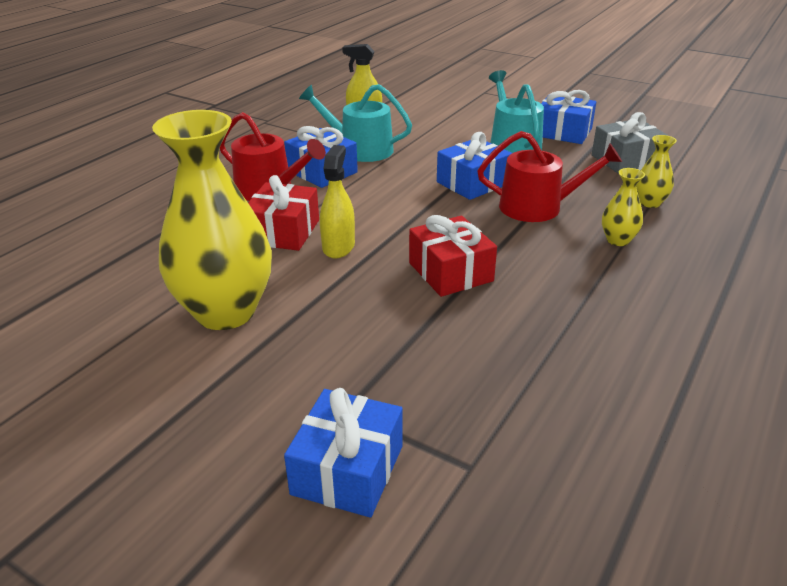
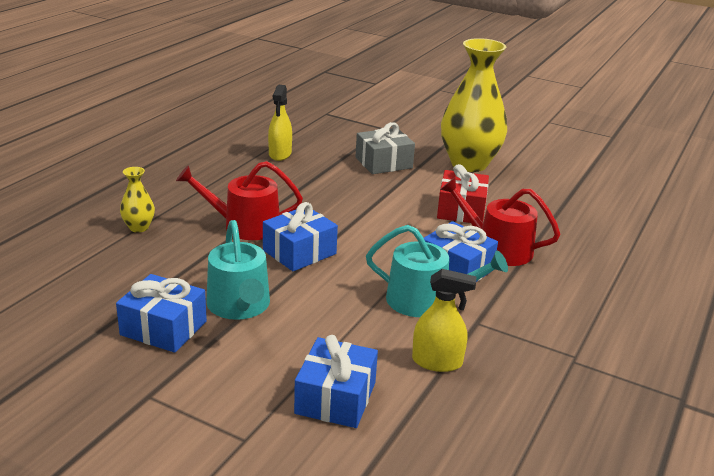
camera: 175 degrees right, 5 degrees down
blue gift [284,388,402,517] -> blue gift moved to [294,335,378,428]
yellow spray bottle [320,145,355,258] -> yellow spray bottle moved to [268,85,292,161]
red gift [409,215,497,297] -> none
grey gift [592,112,669,174] -> grey gift moved to [356,122,415,174]
yellow vase [602,168,645,246] -> none

